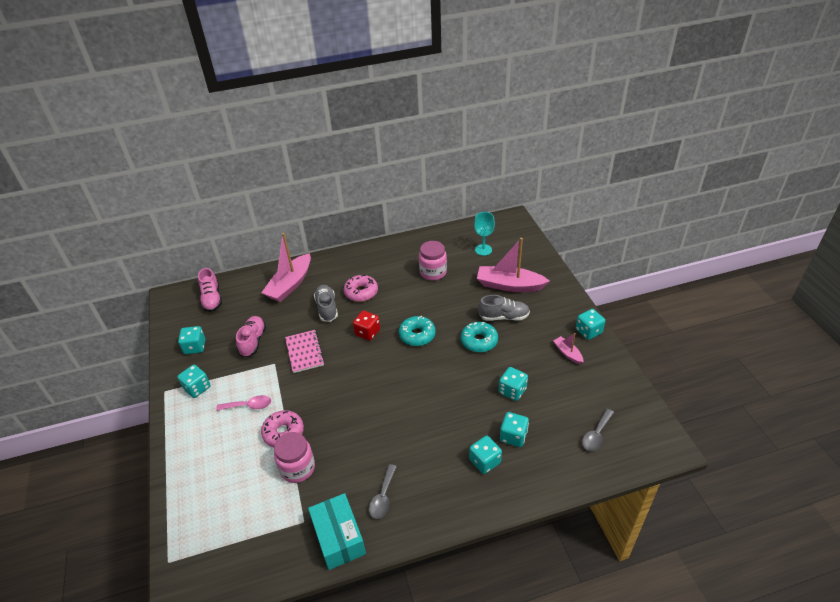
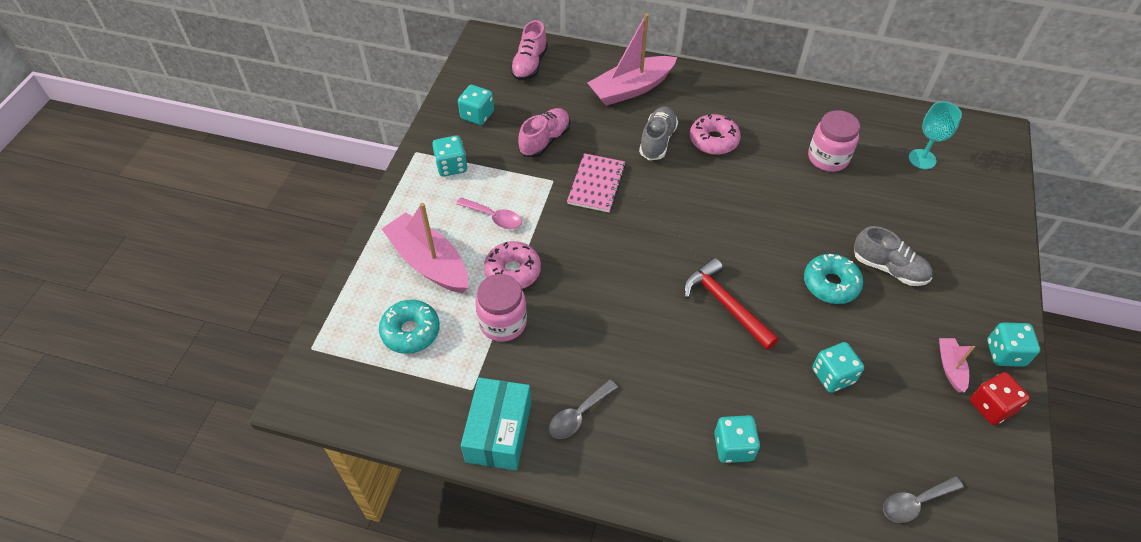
camera: 30 degrees right, 10 degrees up
red dice [353,310,380,341] -> red dice moved to [970,372,1030,425]
turquoise donut [399,316,436,346] -> turquoise donut moved to [379,300,440,354]
pink boat [477,238,550,292] -> pink boat moved to [382,203,468,293]
turquoise dice [500,412,529,447] -> none
none -> red hammer [684,258,779,350]

